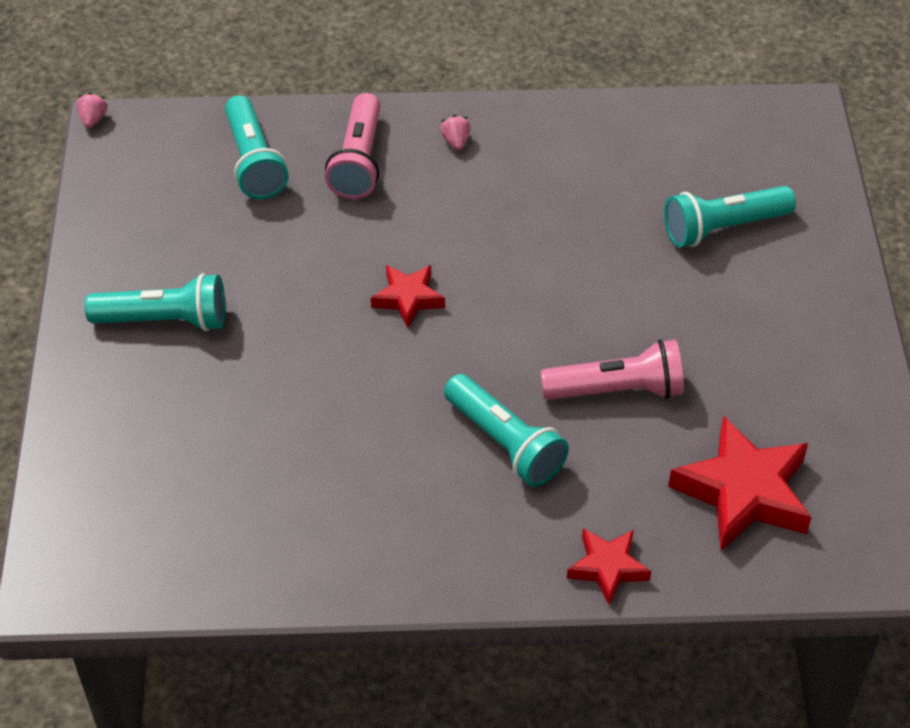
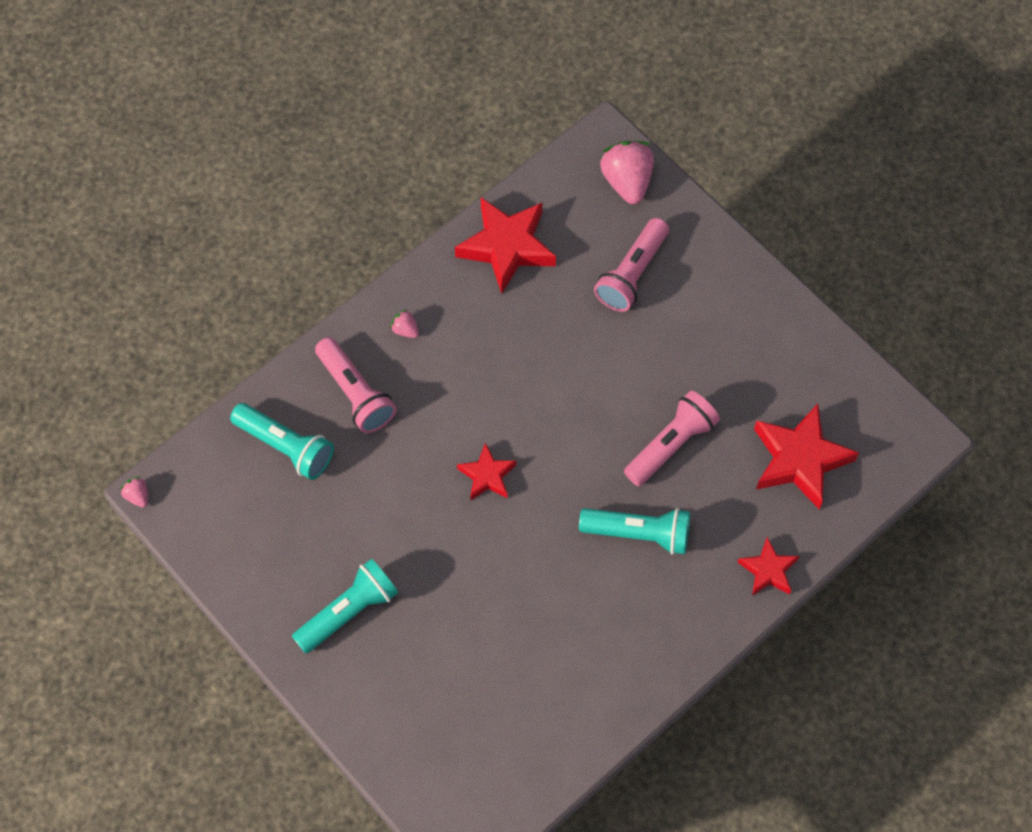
camera: 40 degrees left, 15 degrees up
turquoise flashlight [664,186,796,247] -> pink flashlight [594,218,669,312]
none -> red star [455,197,556,294]
none -> pink strawberry [600,141,654,204]

